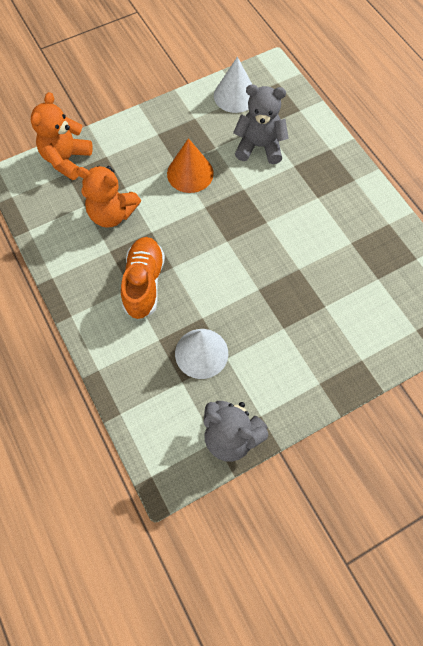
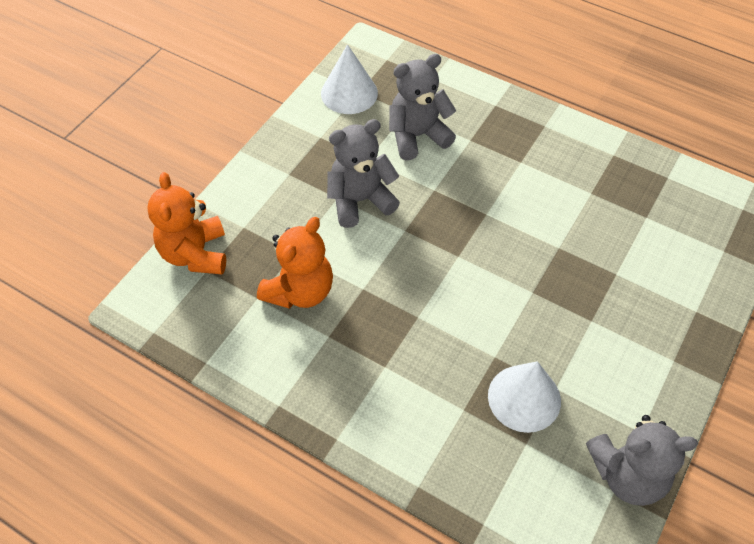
camera: 30 degrees left, 10 degrees down
orange teddy bear [76,166,141,228] -> orange teddy bear turned 45 degrees counterclockwise [257,217,333,309]
orange shoe [121,237,165,319] -> none
orange cone [167,138,214,193] -> grey teddy bear [327,119,400,228]

